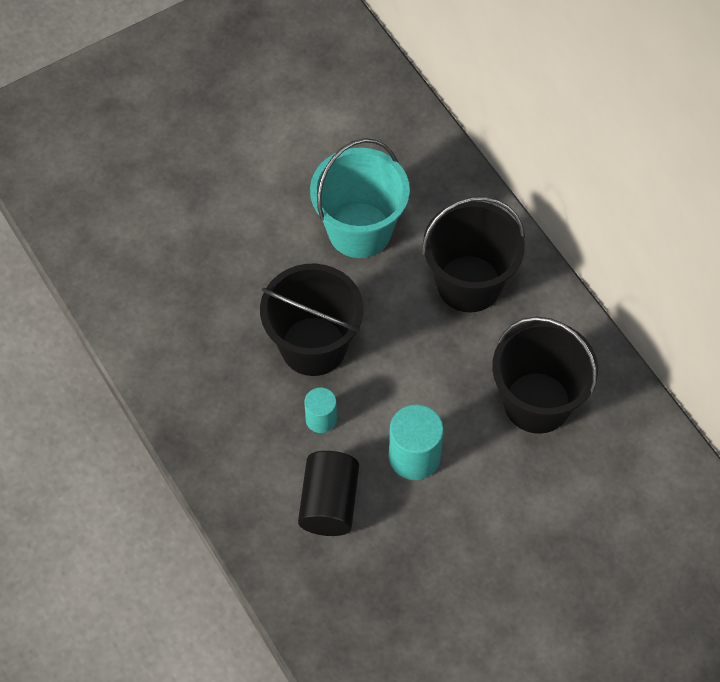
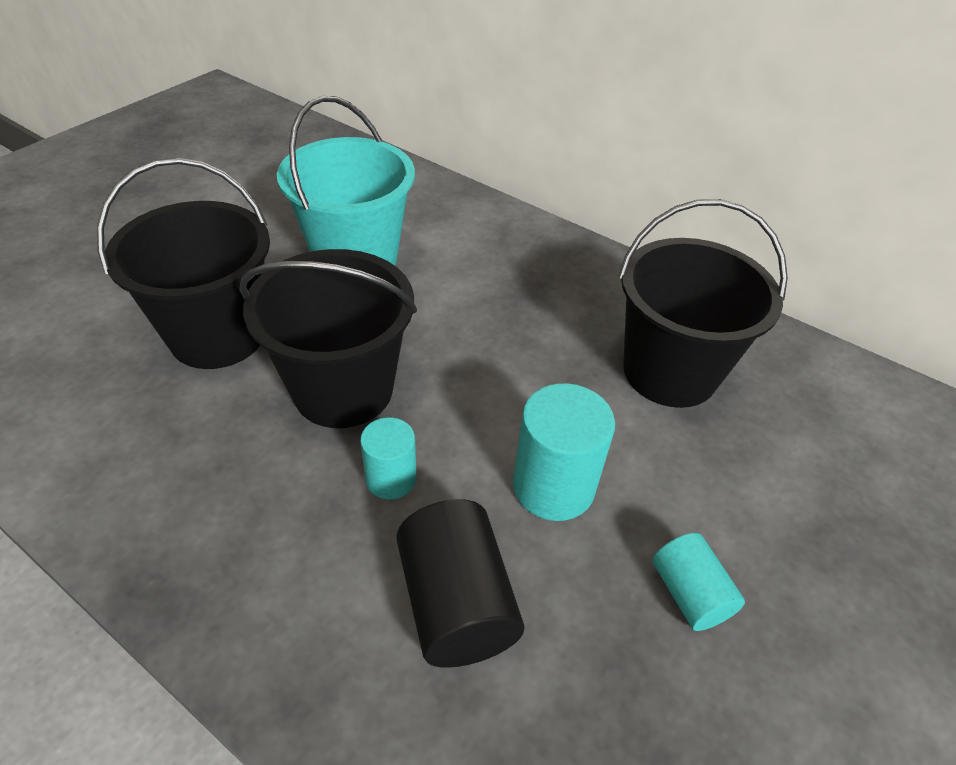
camera: 25 degrees left, 15 degrees down
black bucket [422,196,525,313] -> black bucket moved to [97,158,270,369]
none -> turquoise cylinder [653,533,745,631]

